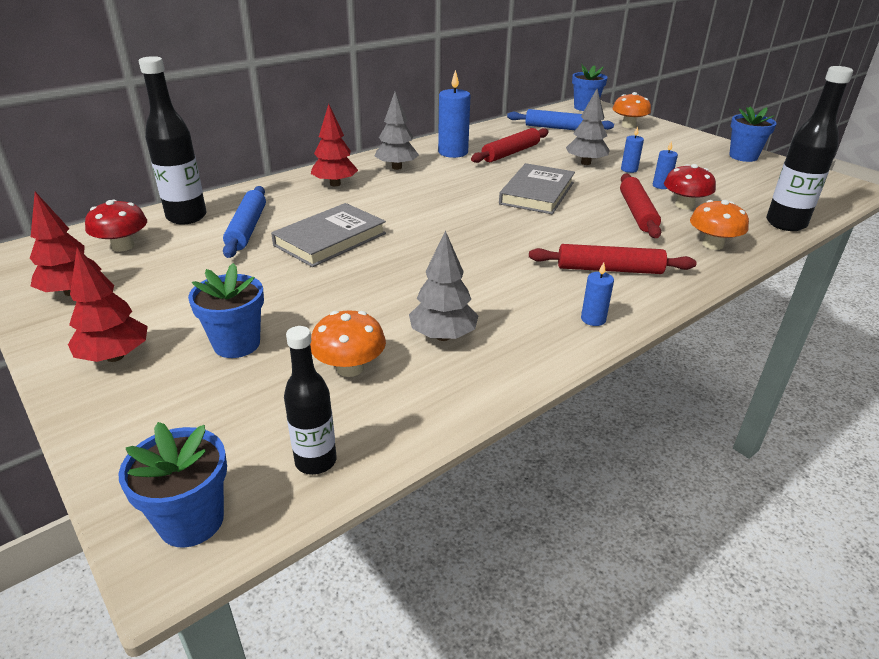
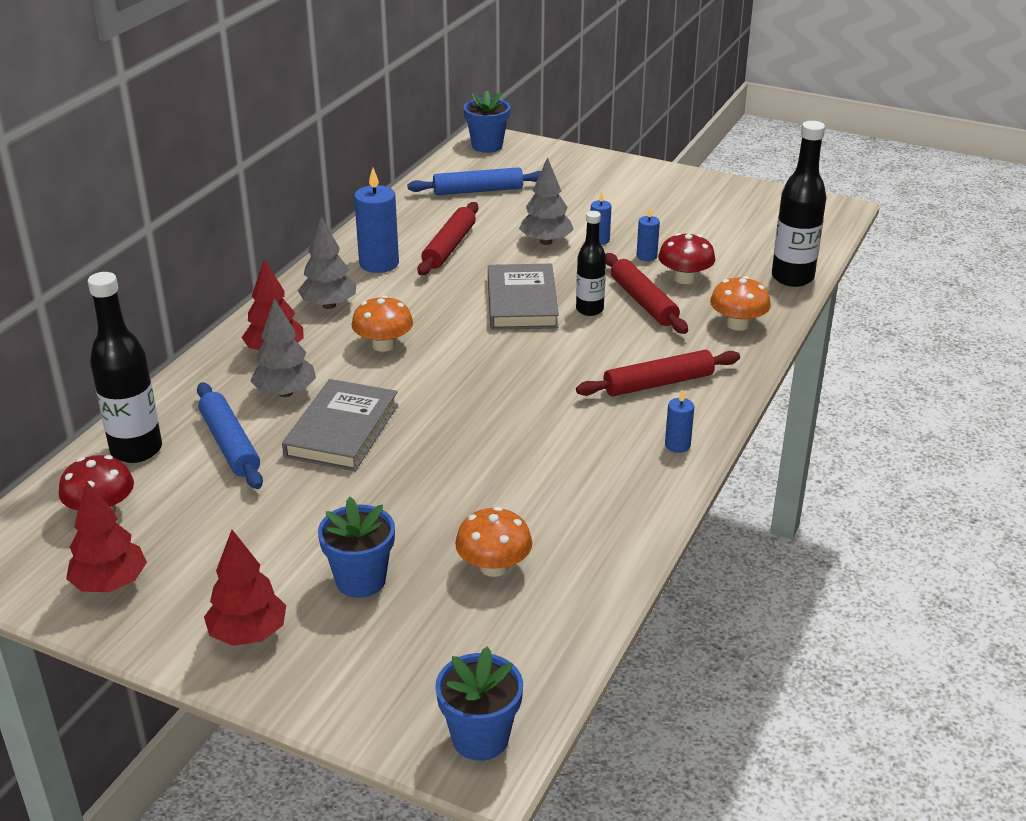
camera: 25 degrees left, 0 degrees up
black bottle [284,326,337,475] -> black bottle moved to [576,211,606,316]
grey tree [409,230,478,341] -> grey tree moved to [250,299,316,397]
orange mushroom [612,92,651,128] -> orange mushroom moved to [351,295,413,352]
blue flower pot [729,106,777,162] -> none

